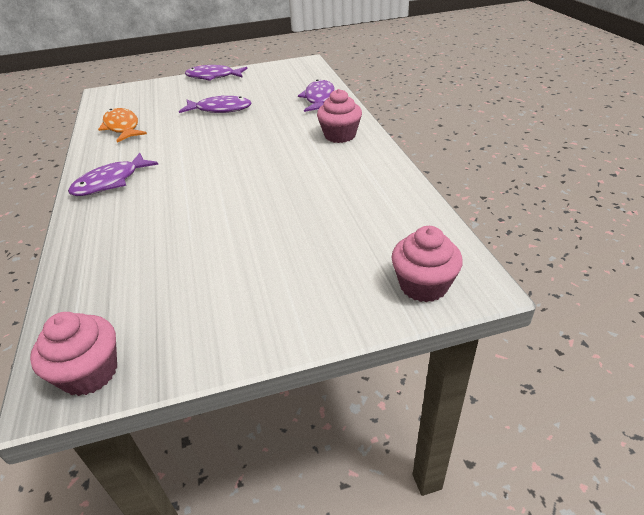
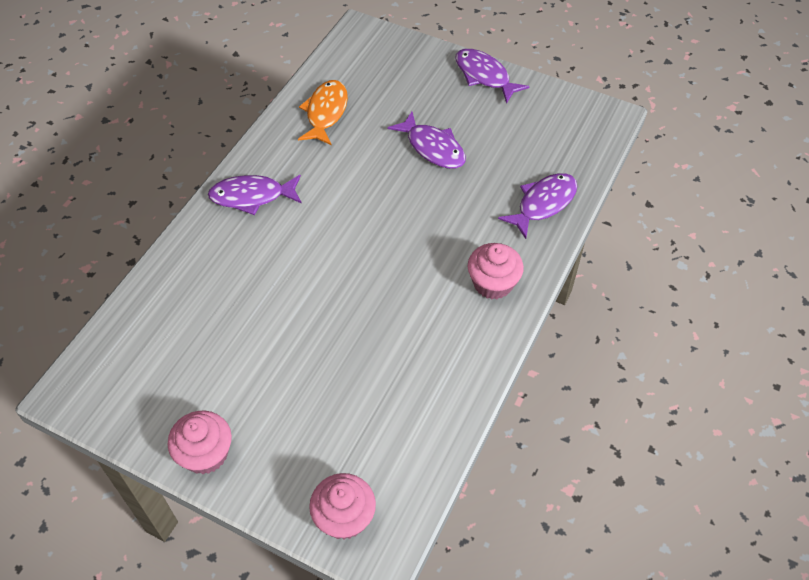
camera: 40 degrees right, 15 degrees up
pink cupcake [30,312,117,396] -> pink cupcake moved to [167,411,232,474]

